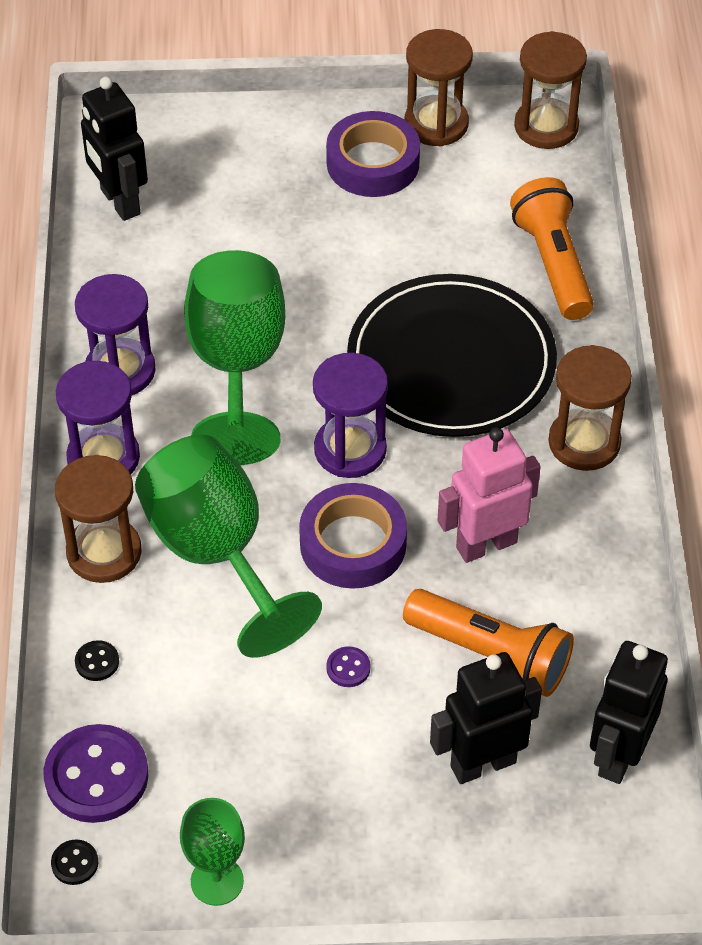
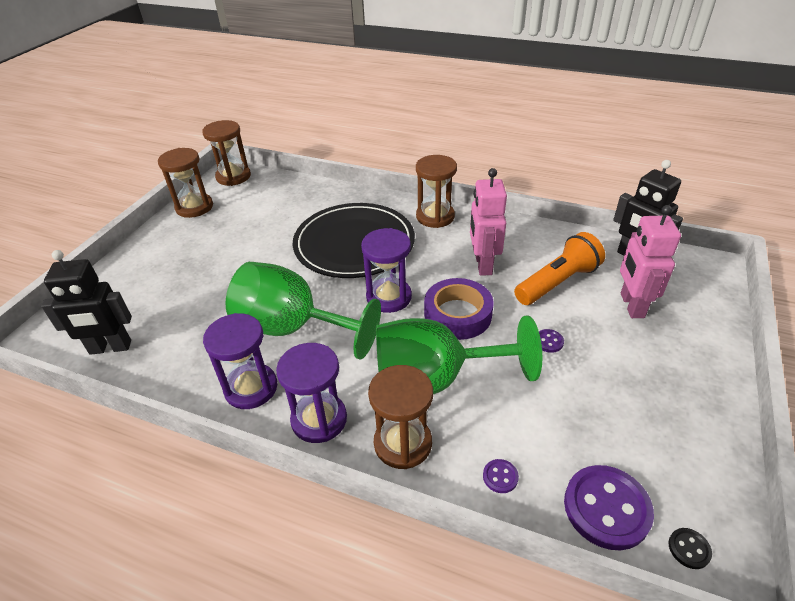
camera: 65 degrees left, 10 degrees down
black button [75,640,119,681] -> purple button [483,459,519,493]
green goblet [180,798,245,906] -> none
purple tape [326,111,420,197] -> none
black robot [430,652,542,784] -> pink robot [620,205,681,318]
orange flashlight [510,177,594,320] -> none

